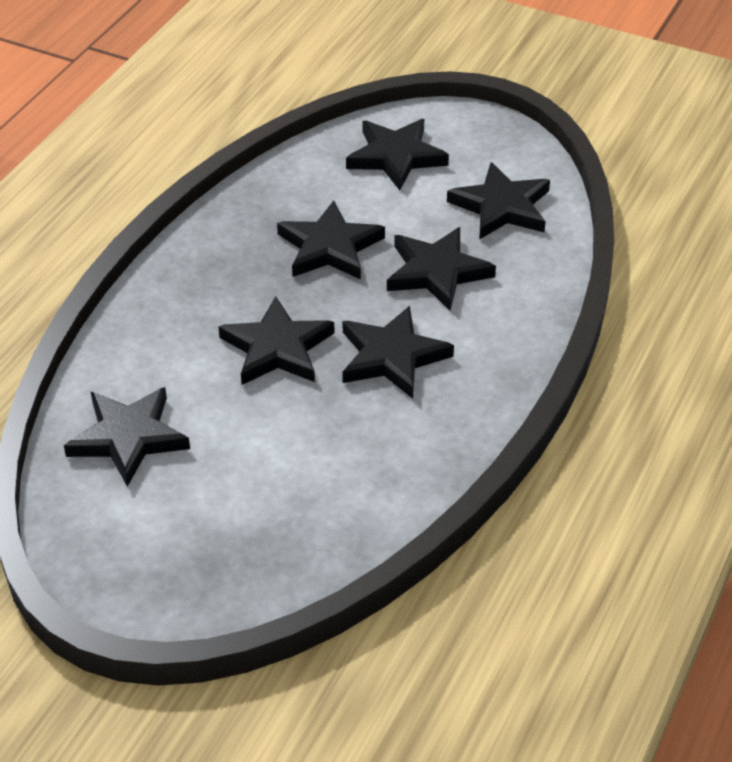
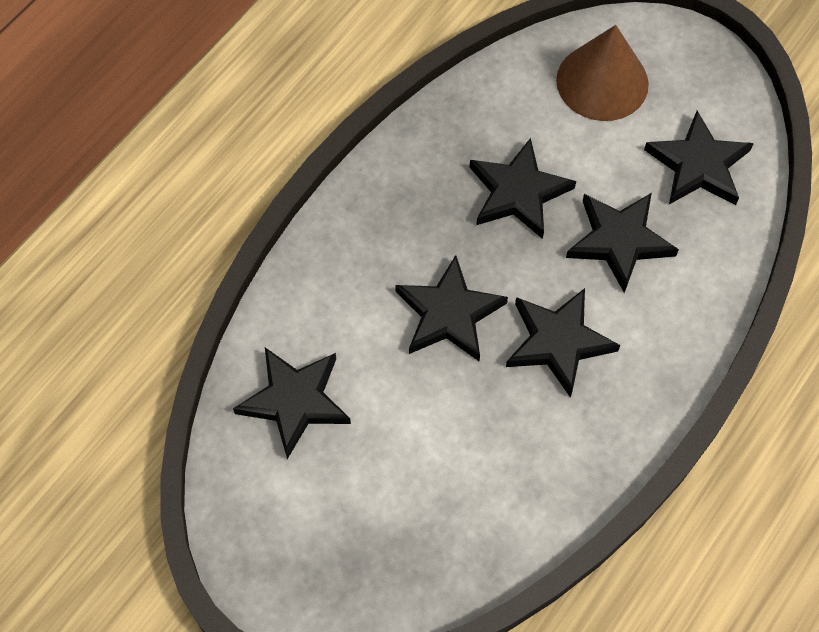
camera: 10 degrees right, 20 degrees up
black star [346,119,449,190] -> brown cone [556,25,649,121]

